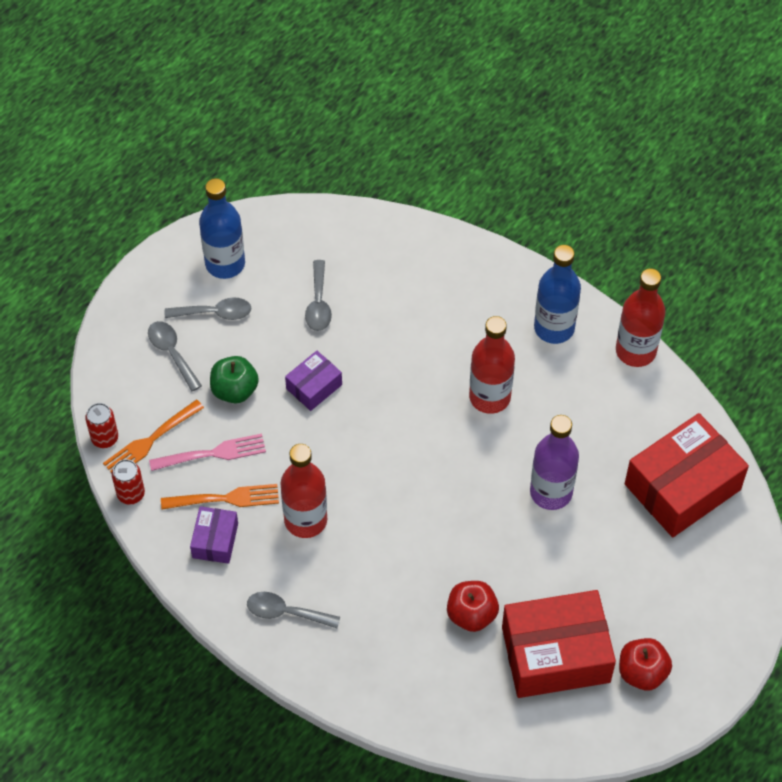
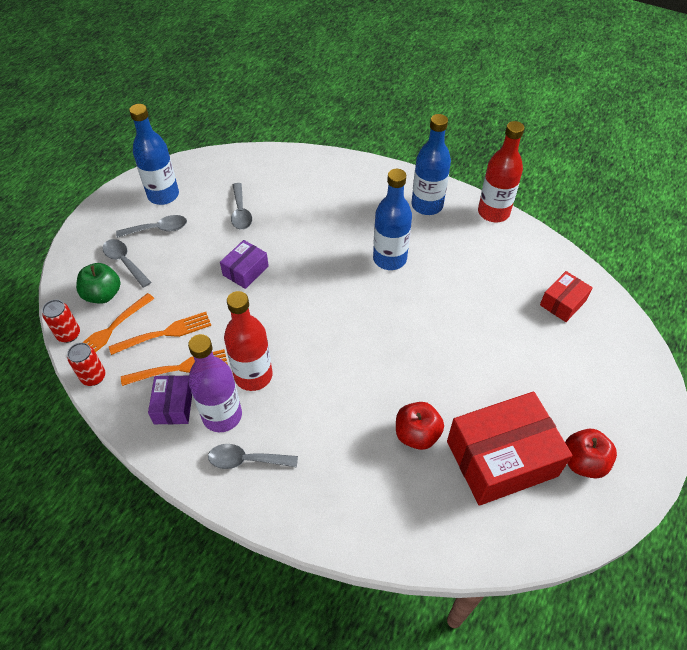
camera: 10 degrees left, 5 degrees down
pink fork [149,434,266,471] -> orange fork [109,312,211,355]
green apple [210,356,259,404] -> green apple moved to [76,263,120,304]
red bottle [469,316,515,414] -> blue bottle [373,169,412,270]
purple bottle [530,415,579,510] -> purple bottle moved to [188,334,242,432]
red box [625,413,749,537] -> red box [540,271,593,322], size x0.50

